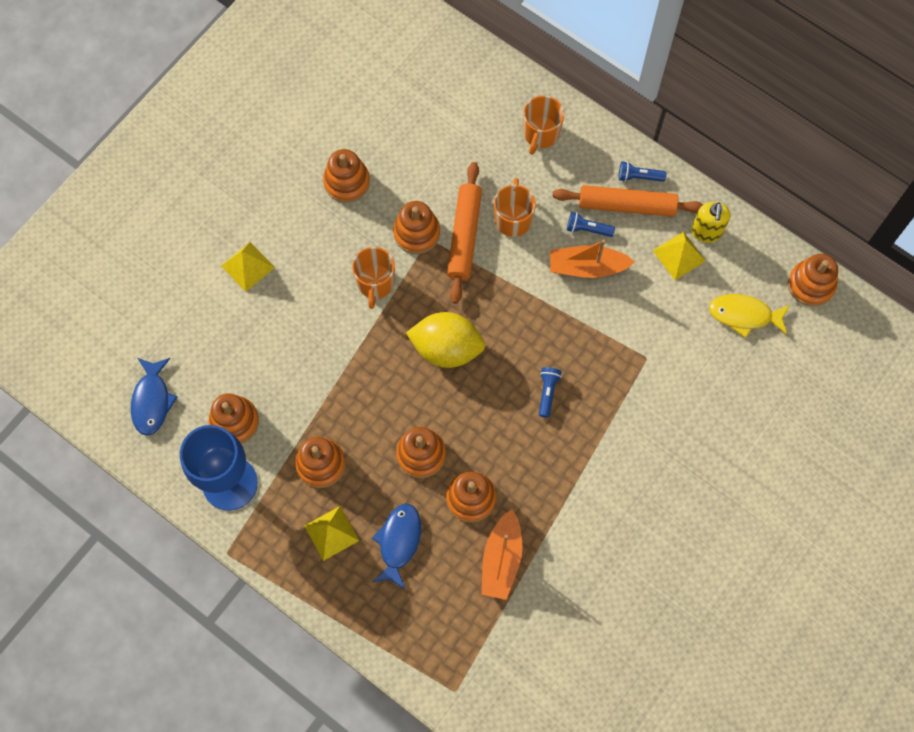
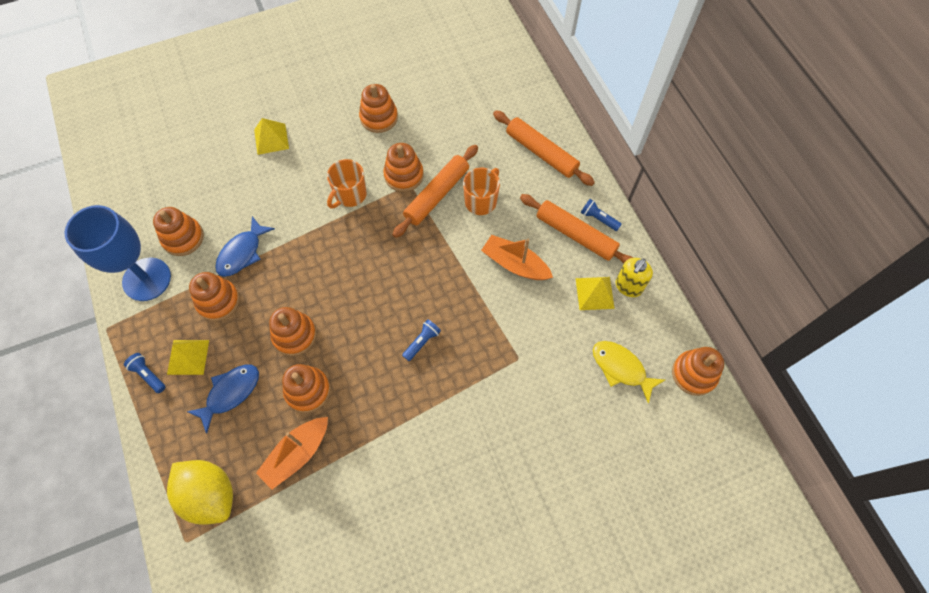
camera: 30 degrees right, 5 degrees down
blue fish [131,358,178,436] -> blue fish moved to [215,216,275,277]
yellow lemon [406,312,485,368] -> yellow lemon moved to [167,460,233,525]
orange mug [523,96,564,155] -> orange rolling pin [493,110,595,186]
blue flashlight [567,212,615,237] -> blue flashlight moved to [124,353,166,393]

